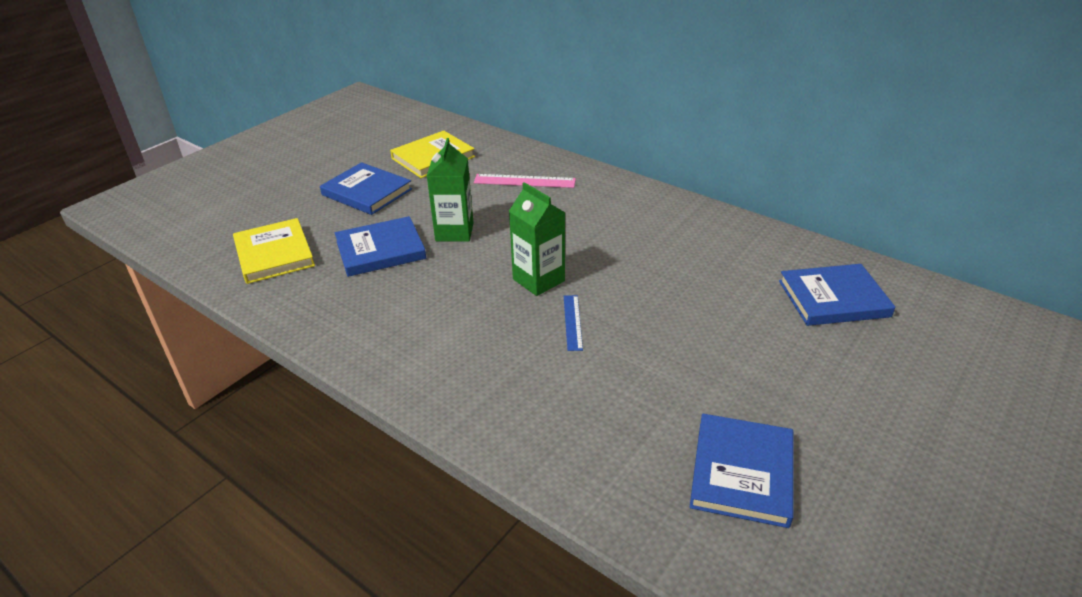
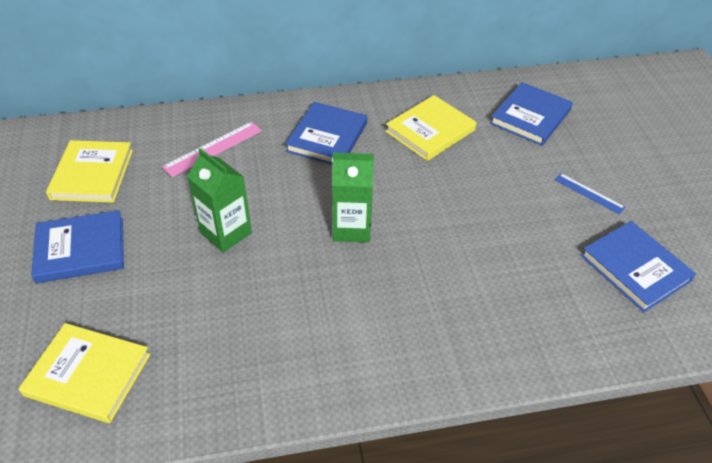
camera: 50 degrees left, 10 degrees up
blue book [335,216,426,277] -> blue book moved to [285,102,367,165]
blue ruler [564,295,583,351] -> blue ruler moved to [555,174,625,215]
none -> yellow book [385,95,476,161]

